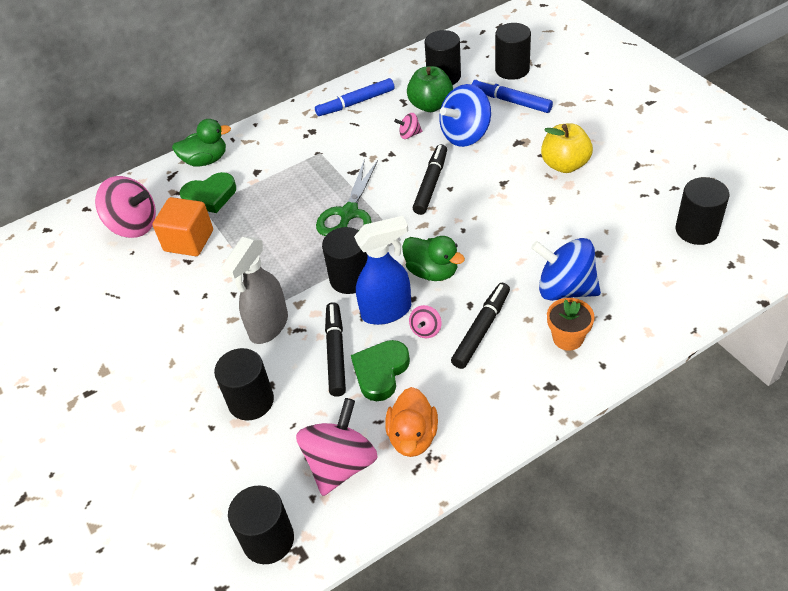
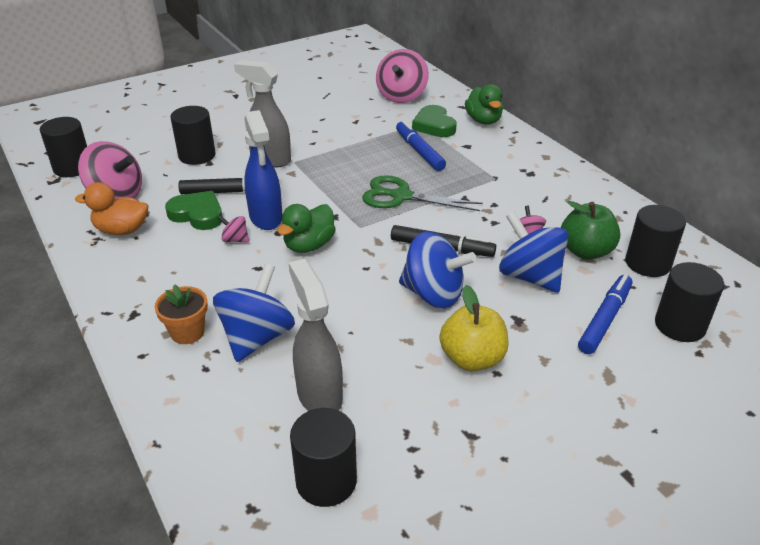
camera: 85 degrees right, 10 degrees down
orange cube [153,197,213,256] -> none
blue marker [315,78,394,116] -> blue marker moved to [396,120,446,171]
black cylinder [322,227,368,294] -> none
black marker [451,283,510,369] -> none
none -> grey spray bottle [289,259,343,411]
none -> blue spinning top [399,231,476,308]

